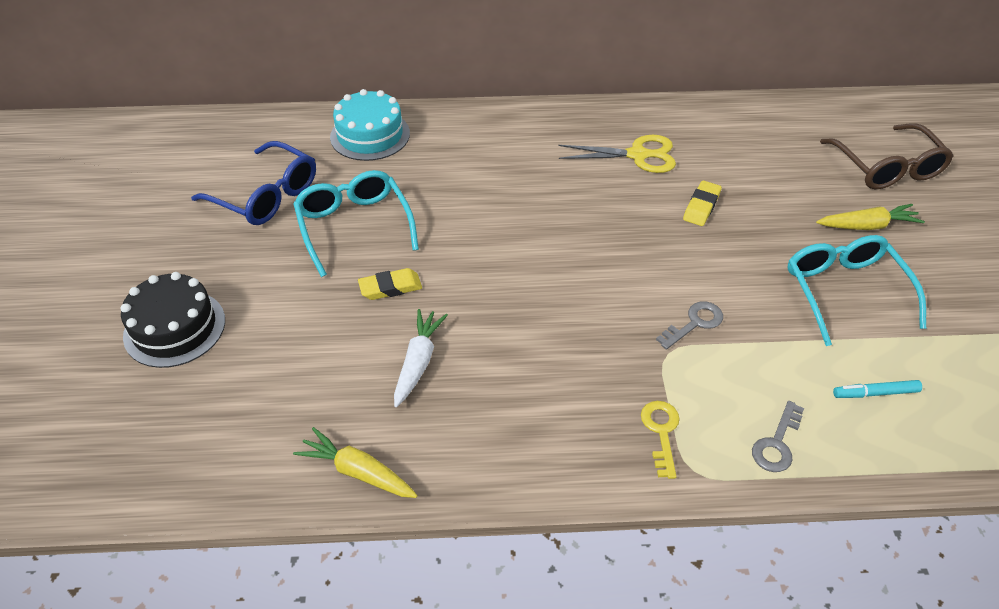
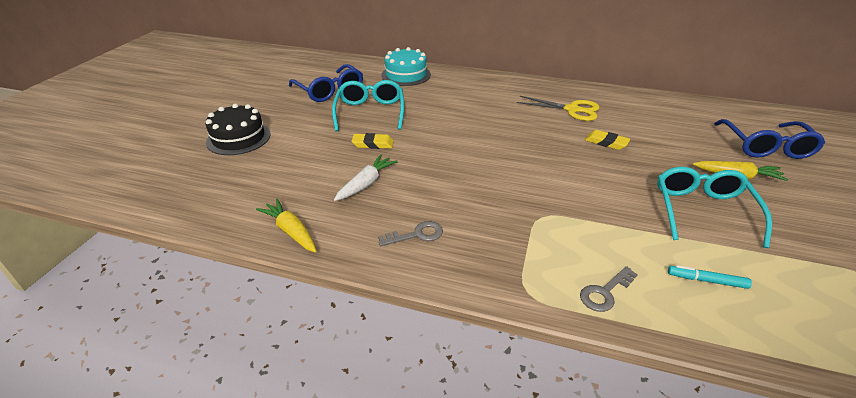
camera: 20 degrees right, 10 degrees down
yellow key [641,401,680,479] -> none
grey key [656,301,723,350] -> grey key moved to [378,221,443,246]
yellow eraser [683,180,722,226] -> yellow eraser turned 75 degrees clockwise [585,130,630,150]
brown glasses [820,123,954,189] -> blue glasses [714,119,825,159]

